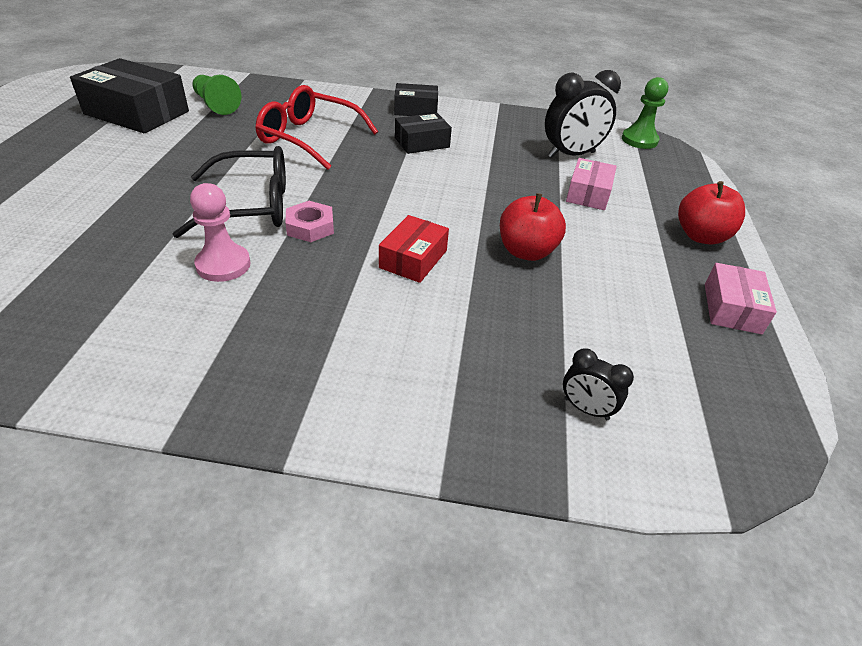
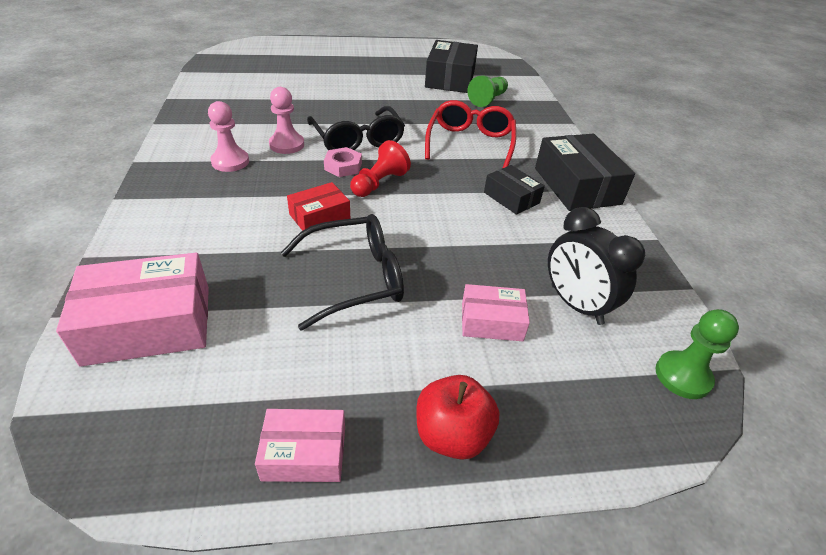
camera: 75 degrees right, 0 degrees up
red box [379,215,449,283] -> red box turned 45 degrees counterclockwise [287,182,350,231]
black box [394,83,438,116] -> black box [535,134,635,211], size x1.76
red apple [500,193,566,261] -> black glasses [281,214,404,330]
black clock [563,348,634,420] -> pink box [56,253,209,367]
none -> pink pawn [208,101,249,172]
none -> red pawn [350,140,411,197]

